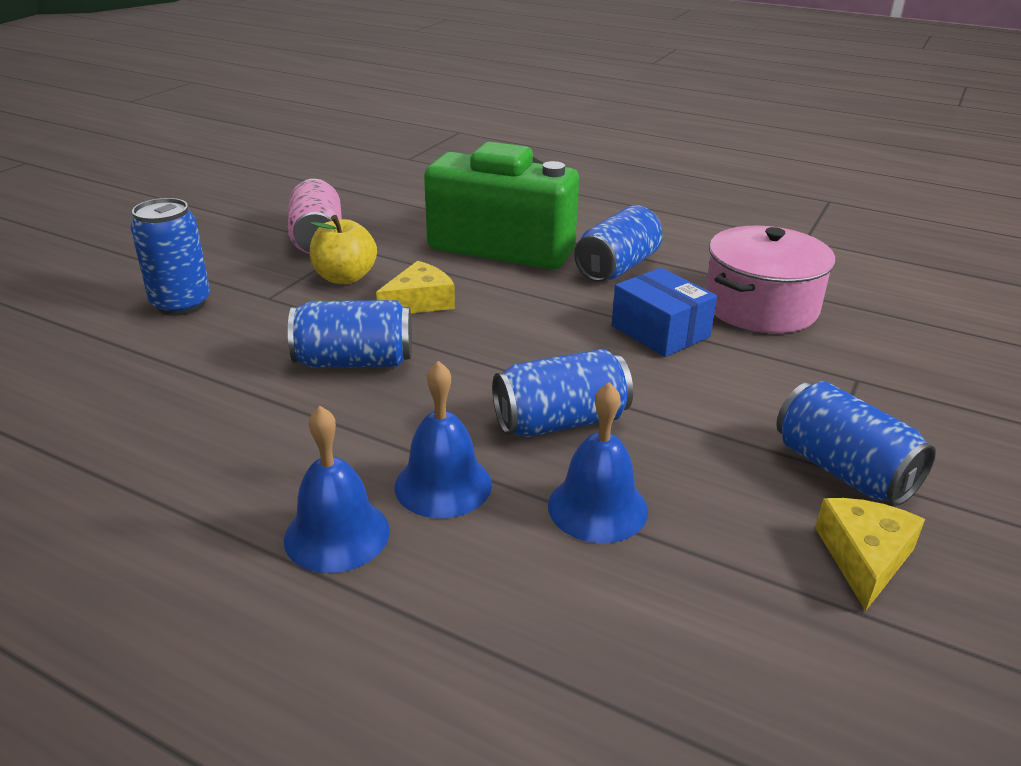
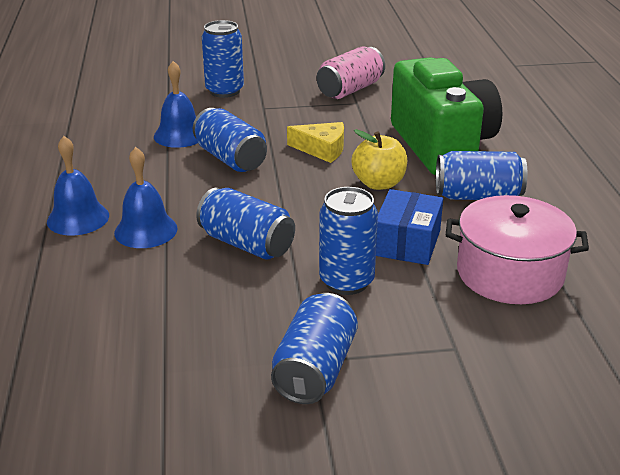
camera: 55 degrees right, 0 degrees up
yellow apple [310,215,377,284] -> yellow apple moved to [351,129,408,190]
blue bell [548,382,648,543] -> blue bell moved to [154,61,198,148]
yellow cheese [815,498,925,611] -> none
none -> blue can [319,187,378,295]

